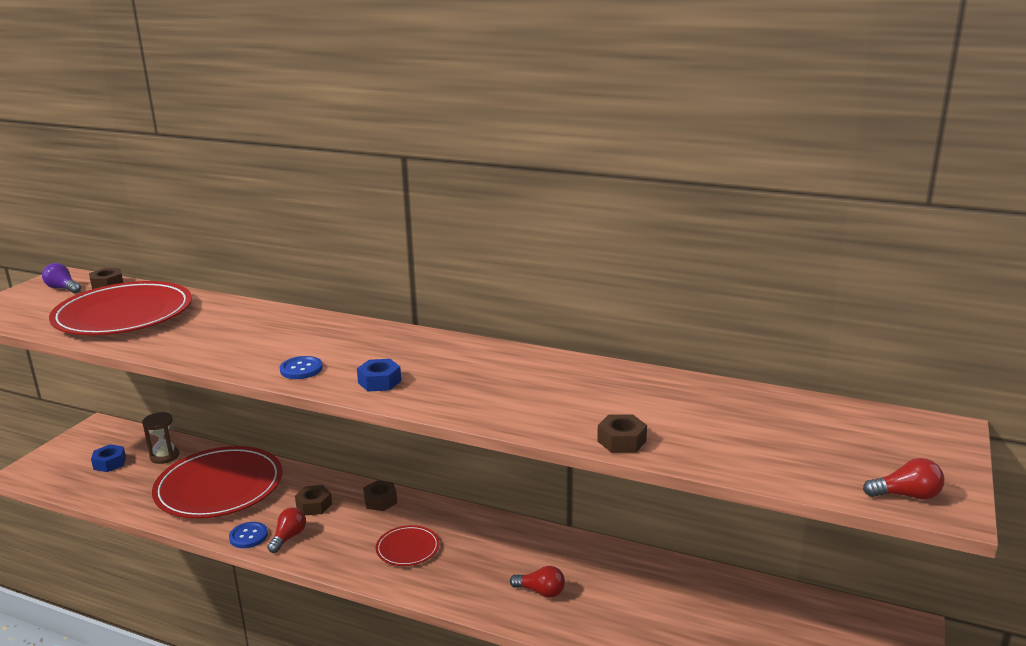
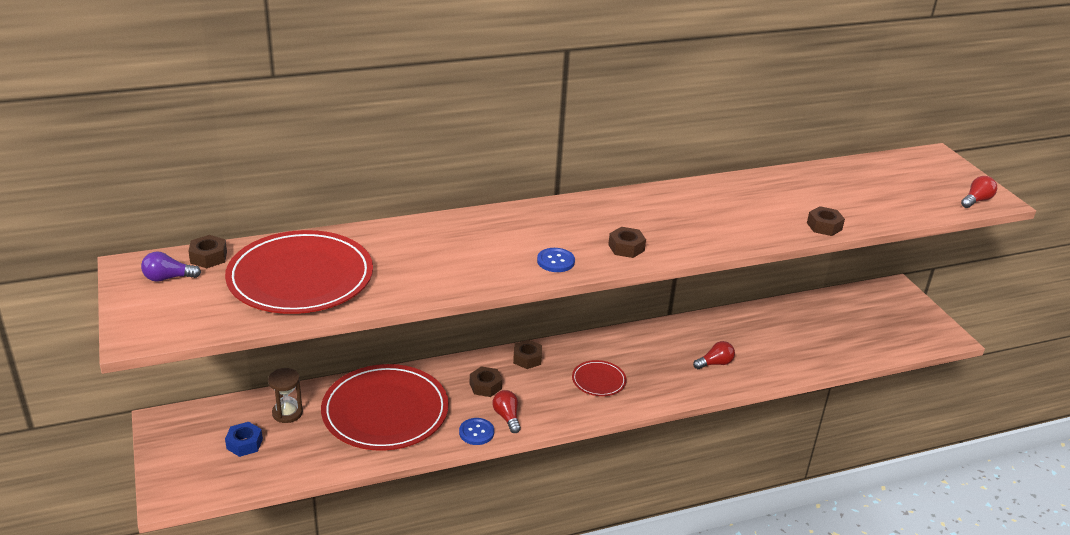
camera: 45 degrees left, 10 degrees up
blue nut [357,359,401,392] -> brown nut [608,227,646,258]

